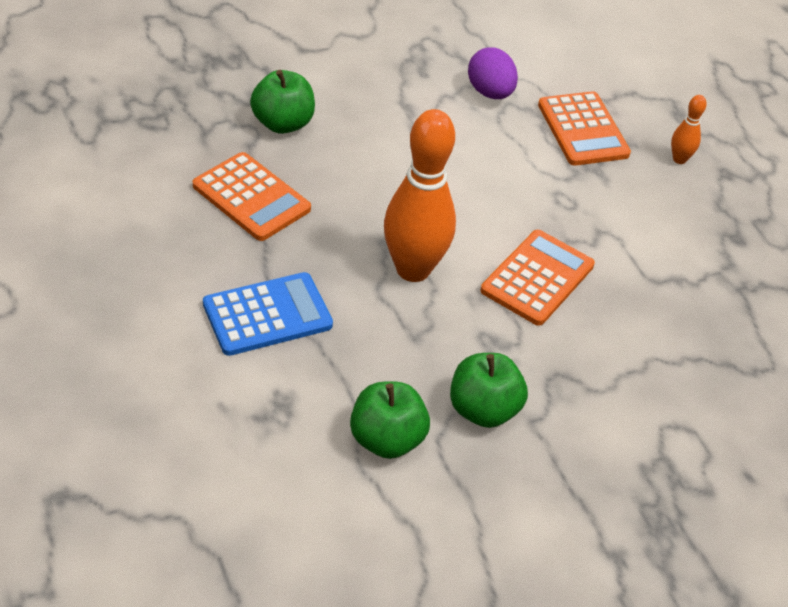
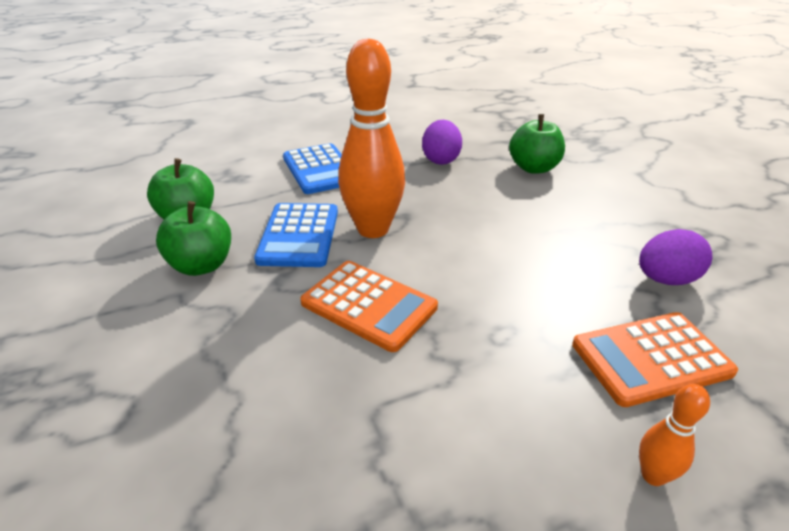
camera: 95 degrees right, 10 degrees down
orange calculator [193,152,311,241] -> purple egg [422,120,462,165]
none -> blue calculator [254,203,338,267]

